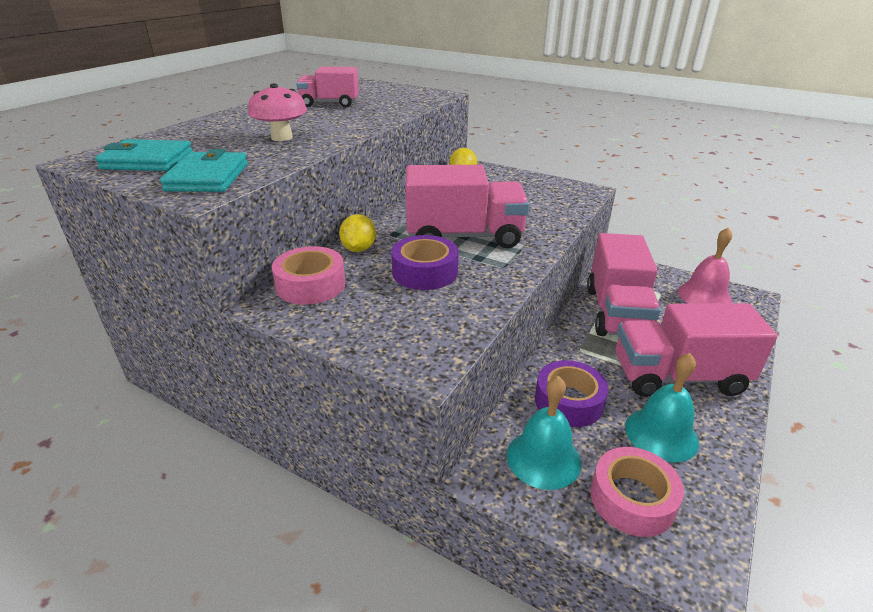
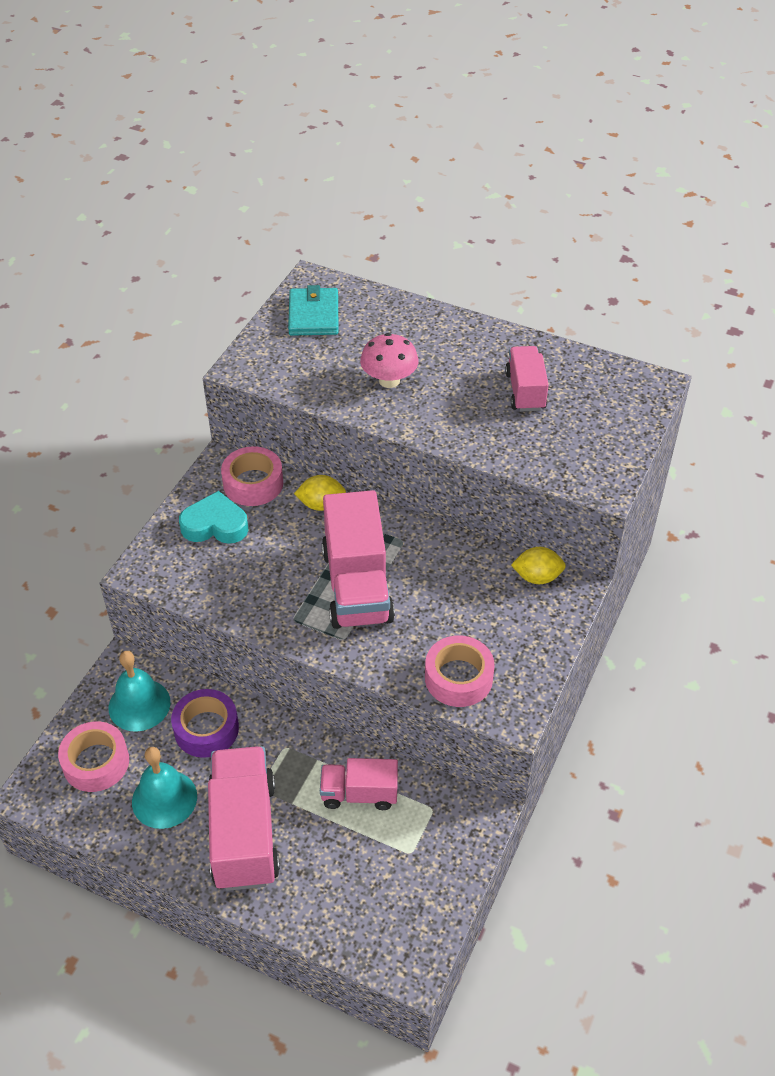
camera: 85 degrees right, 15 degrees up
turquoise wallet [160,149,248,192] -> none
purple tape [391,235,459,290] -> none
pink truck [587,233,660,336] -> pink truck [320,758,398,810], size x0.58
pink bell [678,227,732,304] -> none
none -> turquoise heart [179,491,249,544]
none -> pink tape [425,635,495,707]

